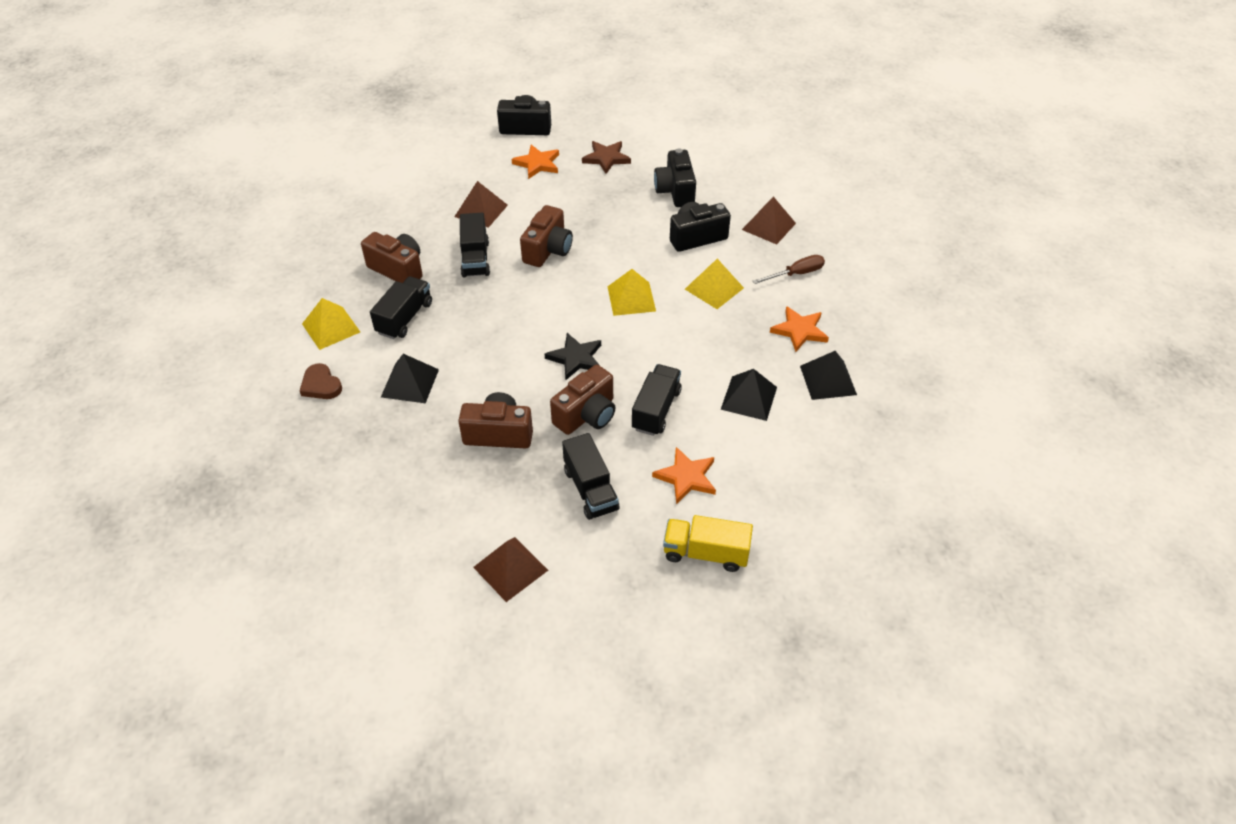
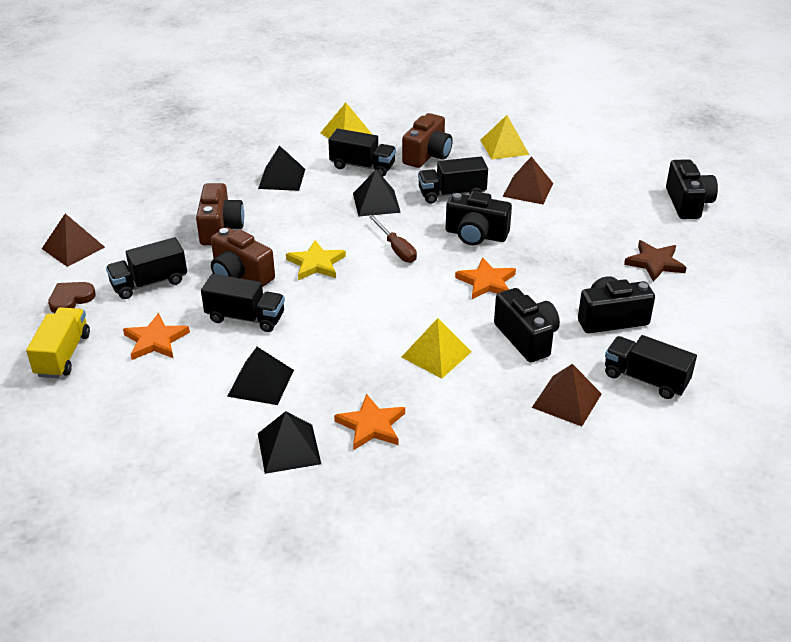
camera: 85 degrees right, 10 degrees down
brown heart [300,363,342,399] -> brown heart moved to [48,282,96,313]
orange star [512,145,559,179] -> orange star moved to [455,257,516,299]
brown camera [520,205,573,267] -> black camera [446,191,512,245]
black star [545,333,601,380] -> yellow star [286,240,346,280]
yellow pyramid [607,269,656,316] -> yellow pyramid moved to [480,115,529,159]
brown screwdriver [753,255,825,284] -> brown screwdriver moved to [369,215,417,263]
none -> black pyramid [353,169,401,217]
none -> black truck [605,335,697,399]

